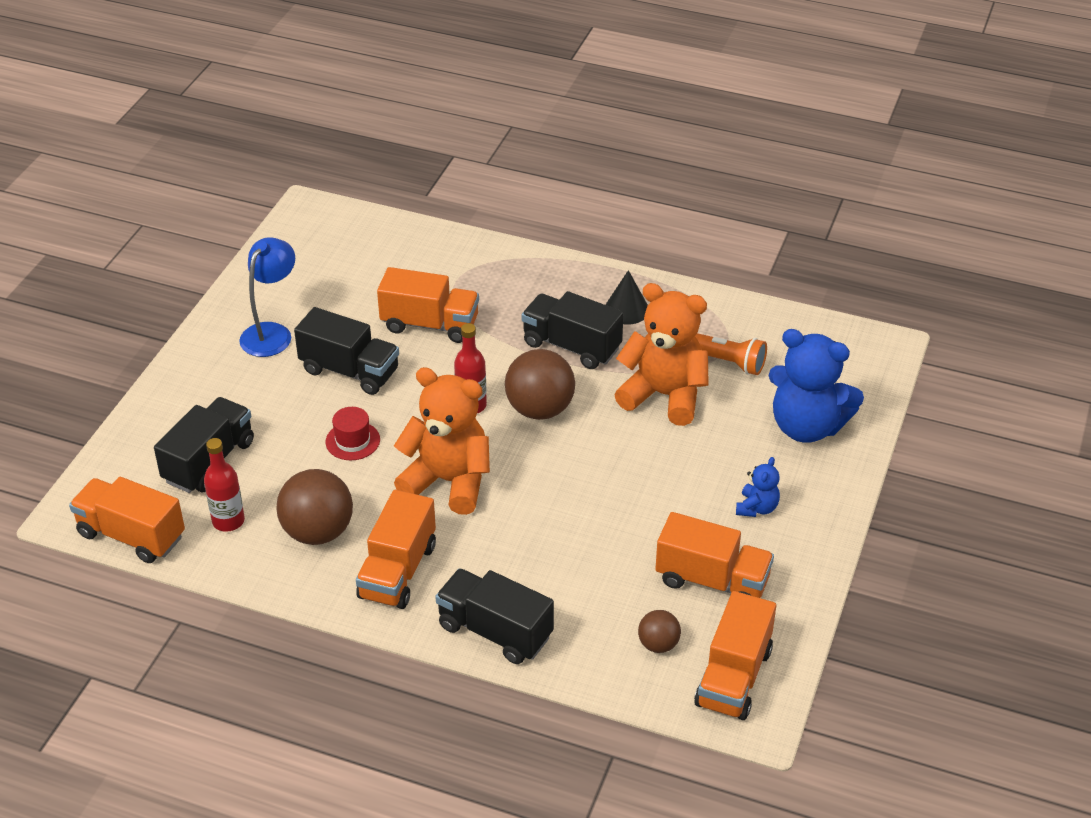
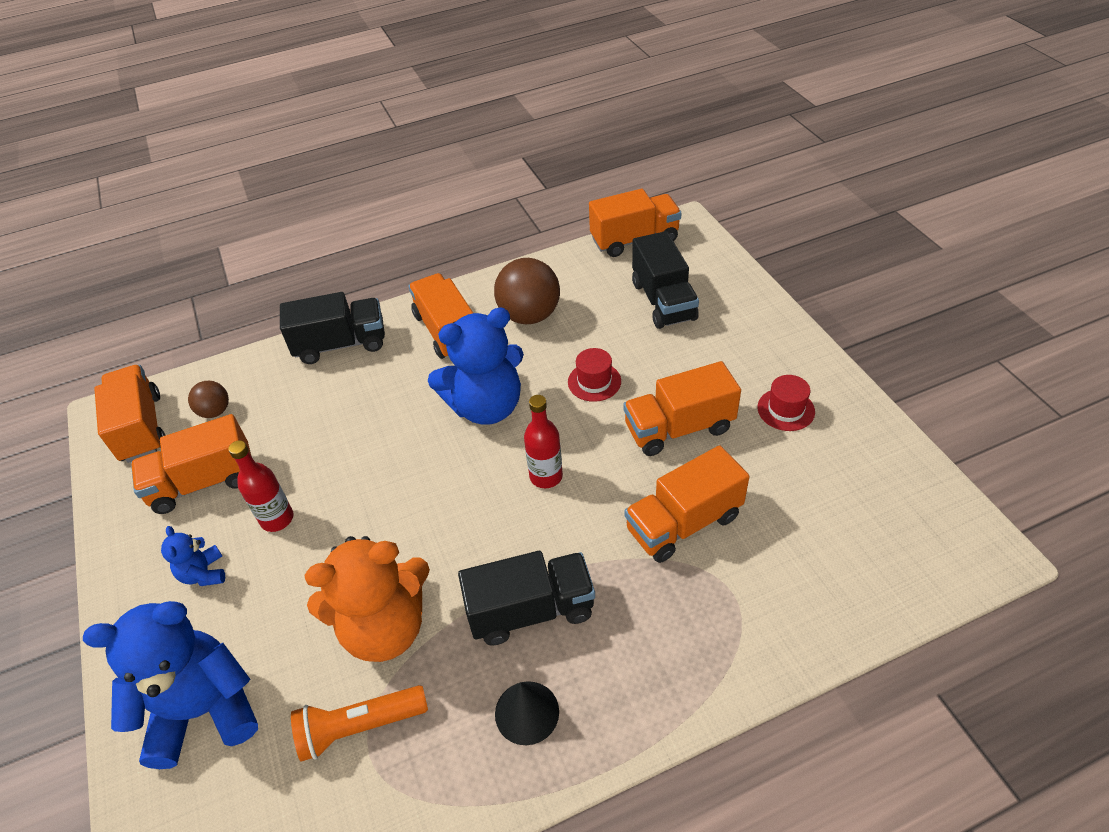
camera: 140 degrees right, 5 degrees up
red bottle [204,438,245,532] -> red bottle moved to [228,440,293,532]
blue lamp [239,237,295,357] -> red hat [758,375,815,431]
black truck [294,307,399,395] -> orange truck [623,361,741,456]
orange teddy bear [394,367,490,515] -> blue teddy bear [428,307,524,425]
brown ball [505,349,575,420] -> none

